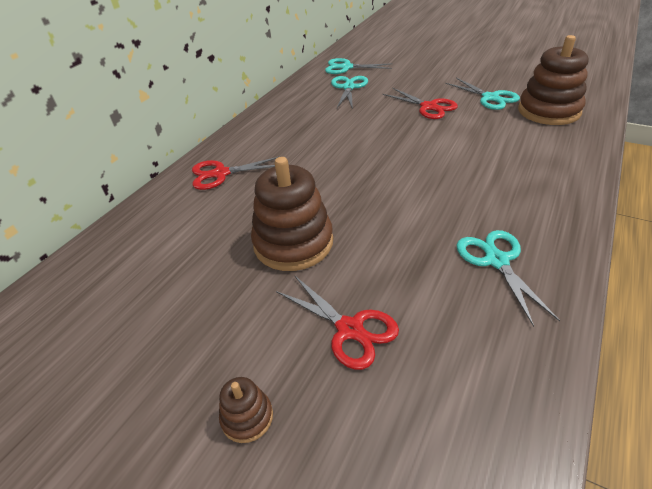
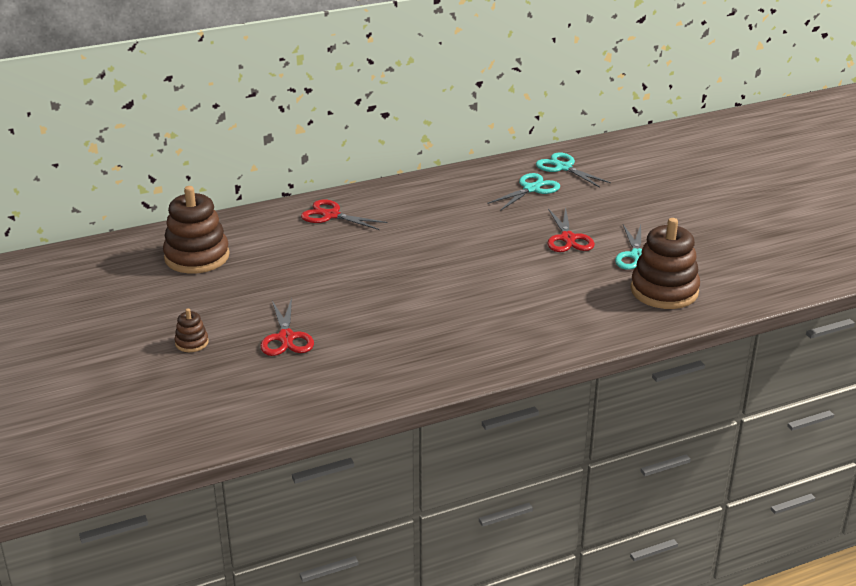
camera: 35 degrees right, 10 degrees down
brown stacking toy [251,157,333,271] -> brown stacking toy moved to [163,186,230,274]
turquoise scissors [457,230,560,327] -> none

